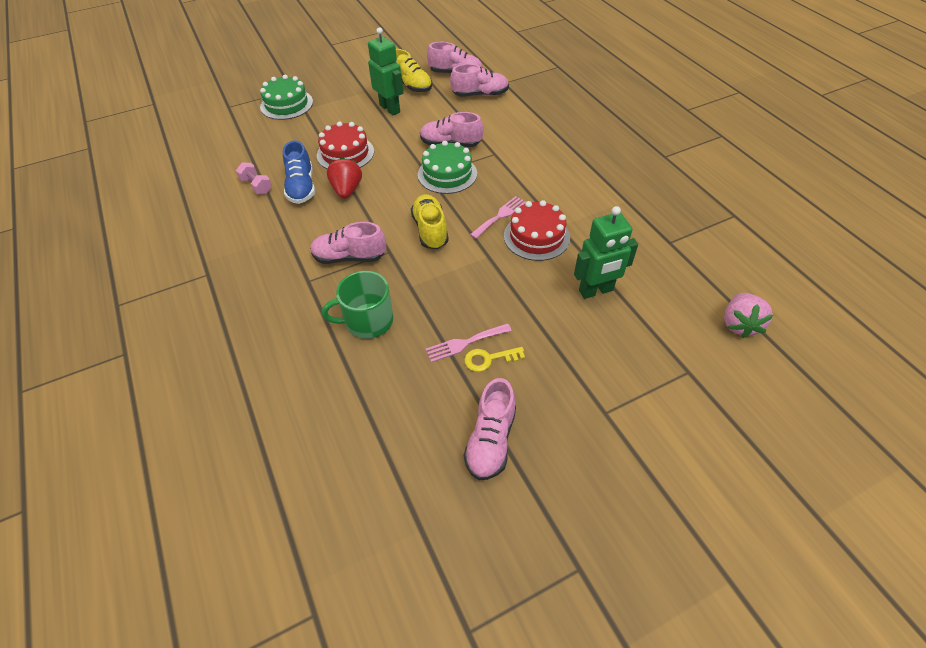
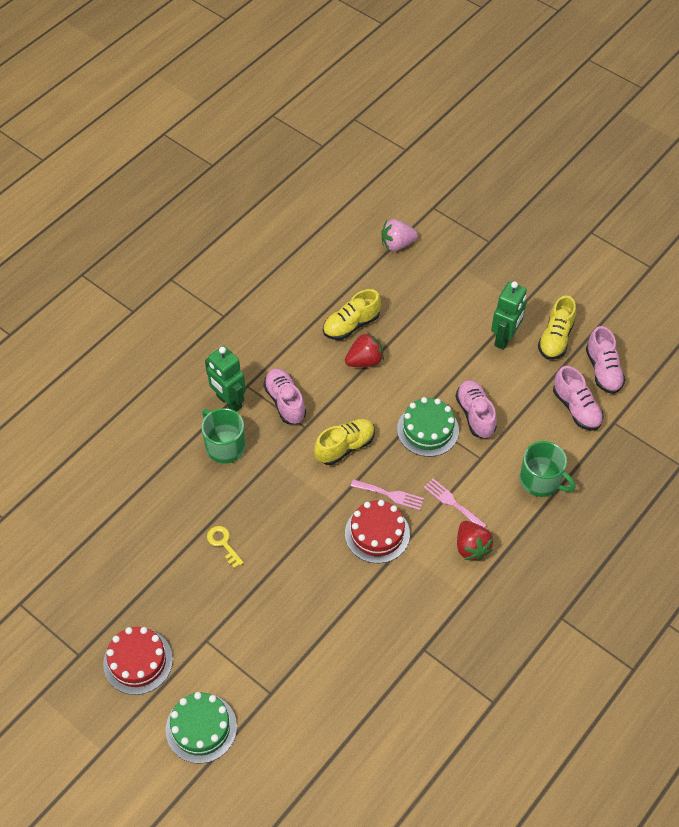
camera: 65 degrees right, 5 degrees up
pink dumbbell [236,163,272,194] -> none
green cake [260,75,313,120] -> green cake moved to [166,692,237,764]
blue shoe [283,141,315,204] -> yellow shoe [323,289,381,340]
red cake [317,121,374,169] -> red cake moved to [103,627,173,695]
pink fork [425,323,512,363] -> pink fork moved to [424,479,487,528]
pink shoe [464,378,516,480] -> none
green robot [574,206,638,299] -> green robot moved to [205,346,246,412]
pink strawberry [724,293,773,338] -> pink strawberry moved to [381,219,418,251]
none -> red strawberry [457,521,493,561]
none -> green mug [520,441,576,497]

